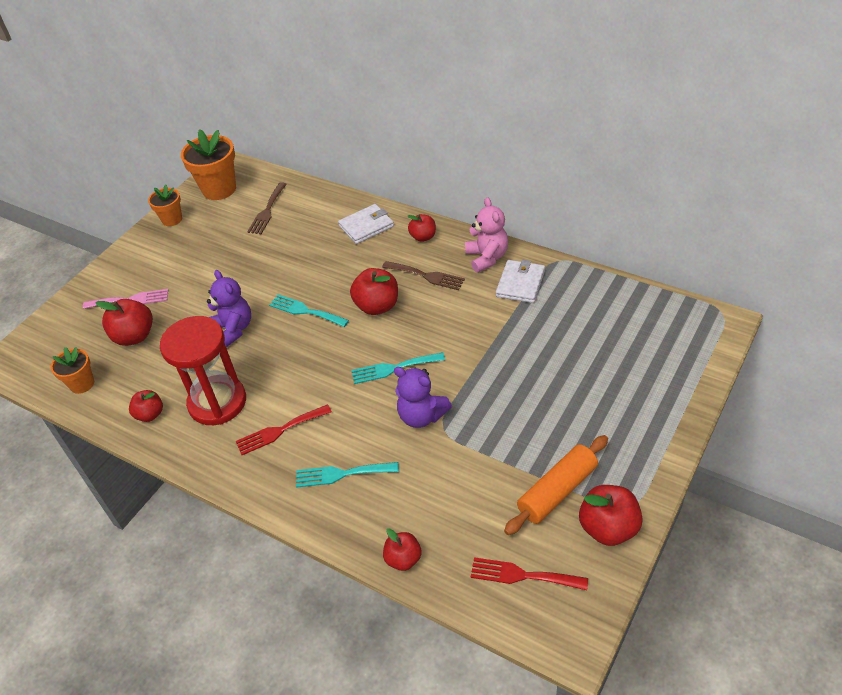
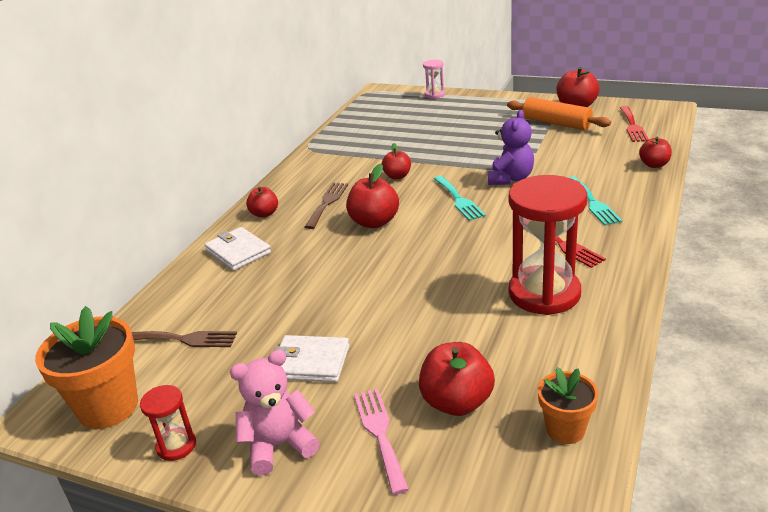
camera: 100 degrees left, 15 degrees down
red apple [129,390,163,422] -> red apple moved to [382,143,411,180]
orange flower pot [148,184,182,226] -> red hourglass [140,385,196,461]
purple teddy bear [207,270,251,348] -> none
turquoise fork [269,294,349,327] -> none
pink teddy bear [465,197,508,273] -> pink teddy bear moved to [230,350,320,476]
white wallet [496,260,545,303] -> white wallet moved to [274,335,349,383]
none -> pink hourglass [423,60,445,99]

